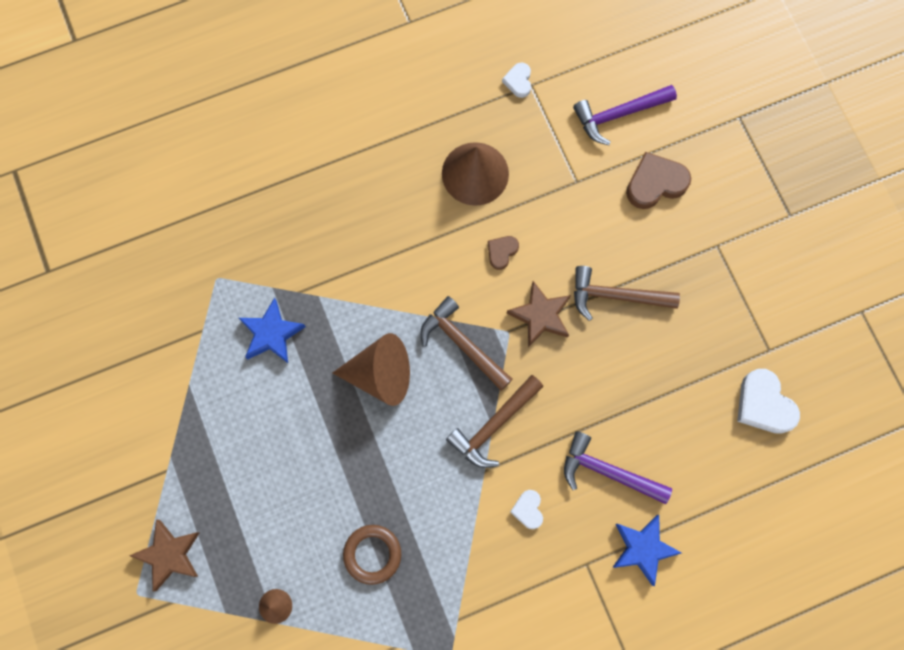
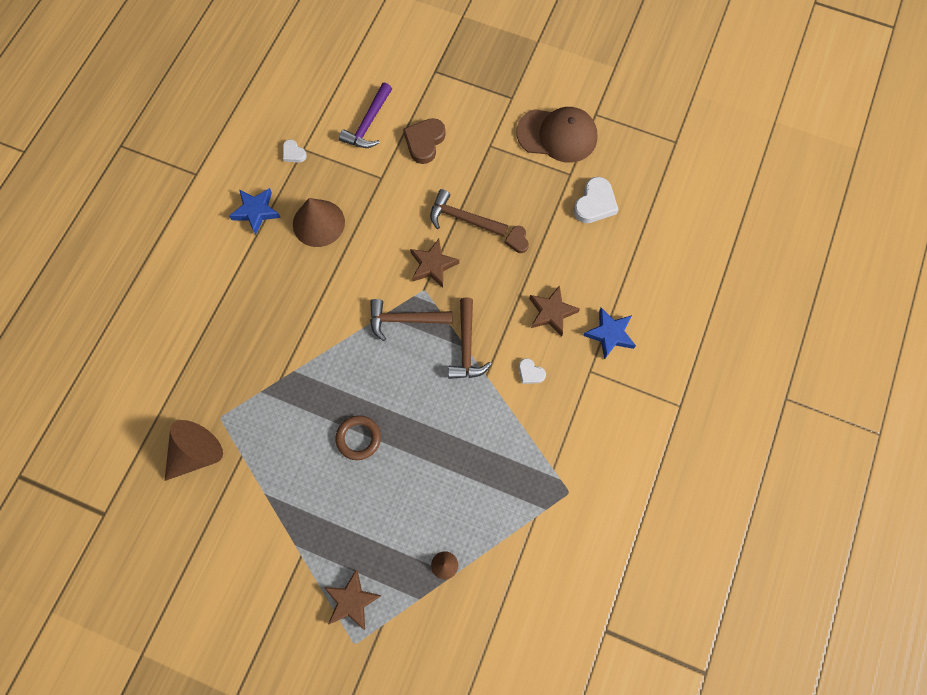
camera: 45 degrees left, 5 degrees down
blue star [239,298,306,363] -> blue star moved to [229,188,281,235]
brown cone [333,333,410,406] -> brown cone moved to [165,420,223,481]
brown ring [343,525,401,585] -> brown ring moved to [335,415,381,460]
brown heart [488,236,519,270] -> brown heart moved to [504,226,529,253]
purple hammer [564,431,672,504] -> brown star [529,285,580,337]
brown hammer [574,266,680,321] -> brown hammer turned 60 degrees clockwise [430,189,508,237]
white heart [737,369,800,434] -> white heart turned 75 degrees counterclockwise [573,177,619,223]
none -> brown cap [516,107,597,163]

